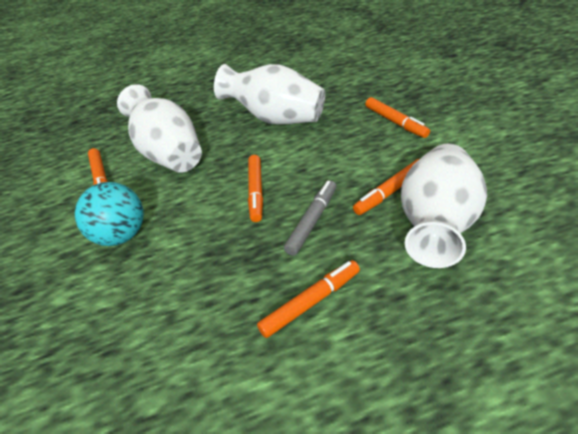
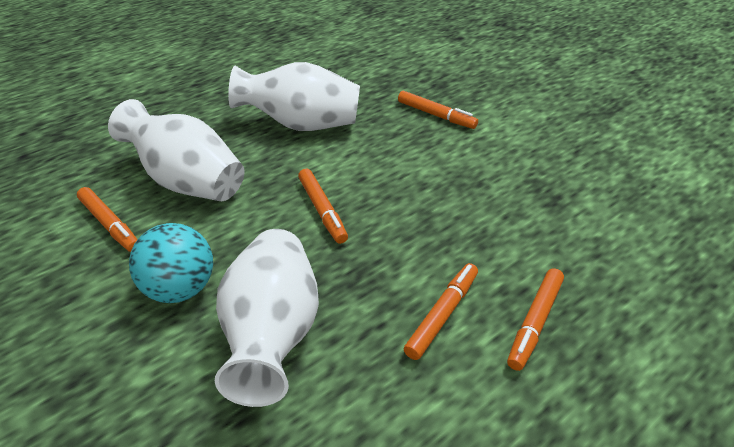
camera: 25 degrees left, 0 degrees up
grey marker [284,180,336,256] -> none
orange marker [353,159,419,215] -> orange marker moved to [507,268,564,371]
white vase [401,144,487,268] -> white vase moved to [215,229,319,407]

